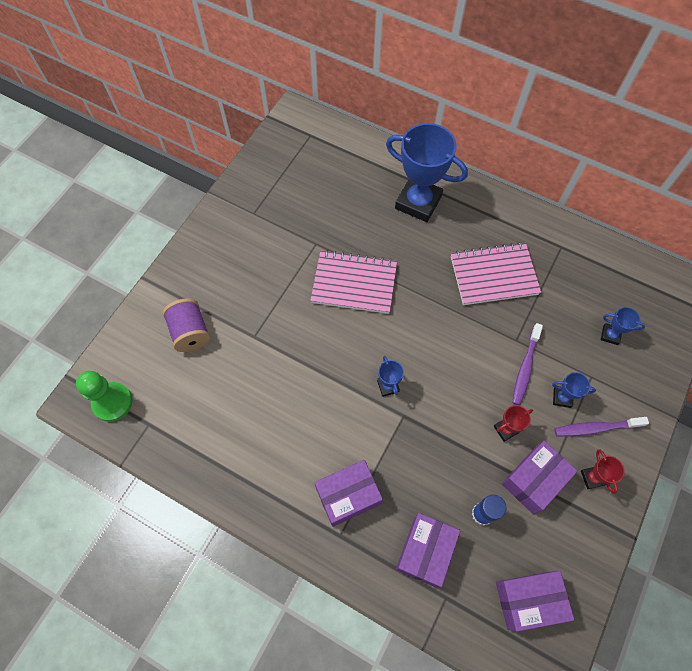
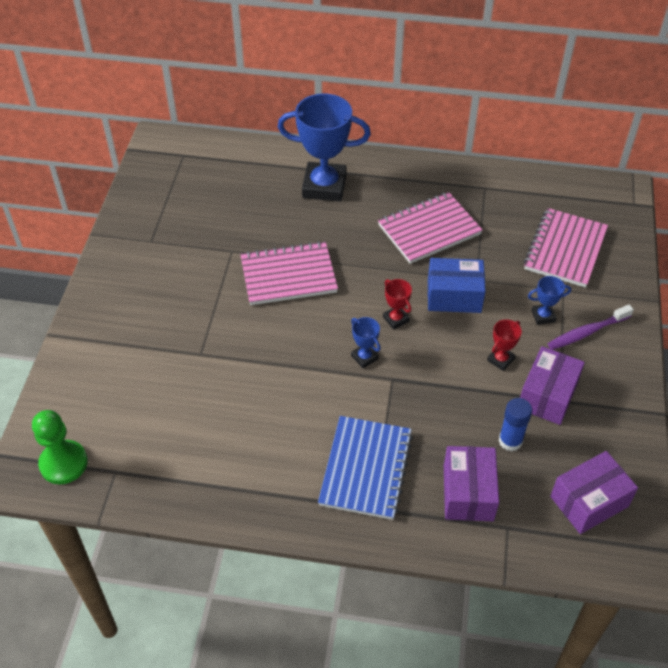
camera: 20 degrees left, 15 degrees down
purple spool [163,298,210,352] -> none
purple box [314,460,383,527] -> blue notebook [318,416,413,520]
purple toothbrush [512,323,543,405] -> none
red trophy [581,450,625,494] -> red trophy moved to [383,279,412,329]
blue trophy [601,307,645,345] -> pink notebook [524,208,608,288]
none -> blue box [428,258,486,313]

